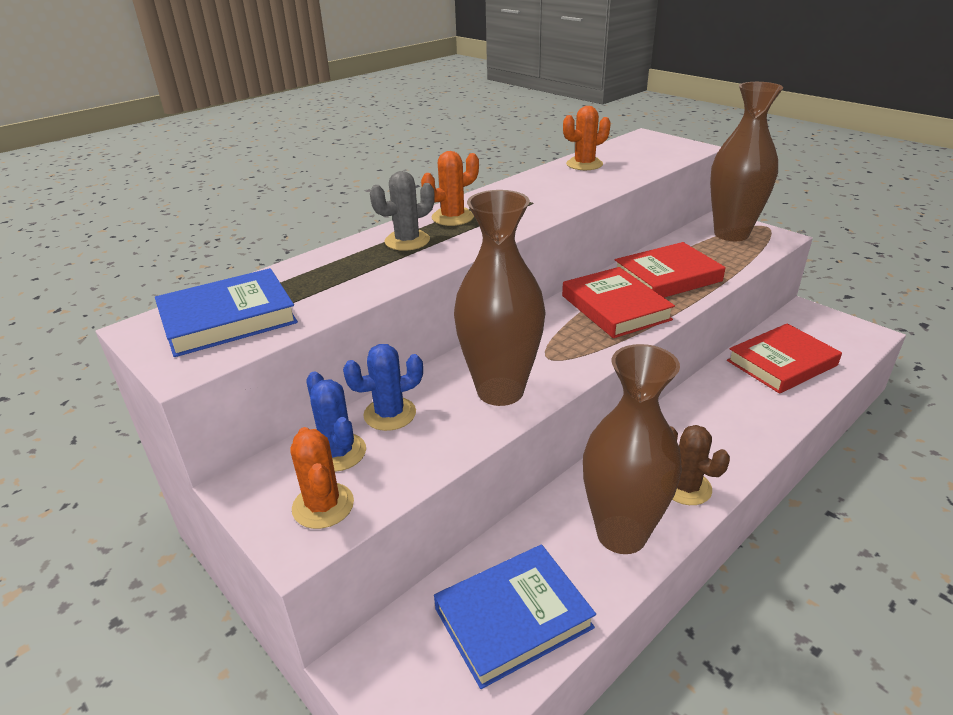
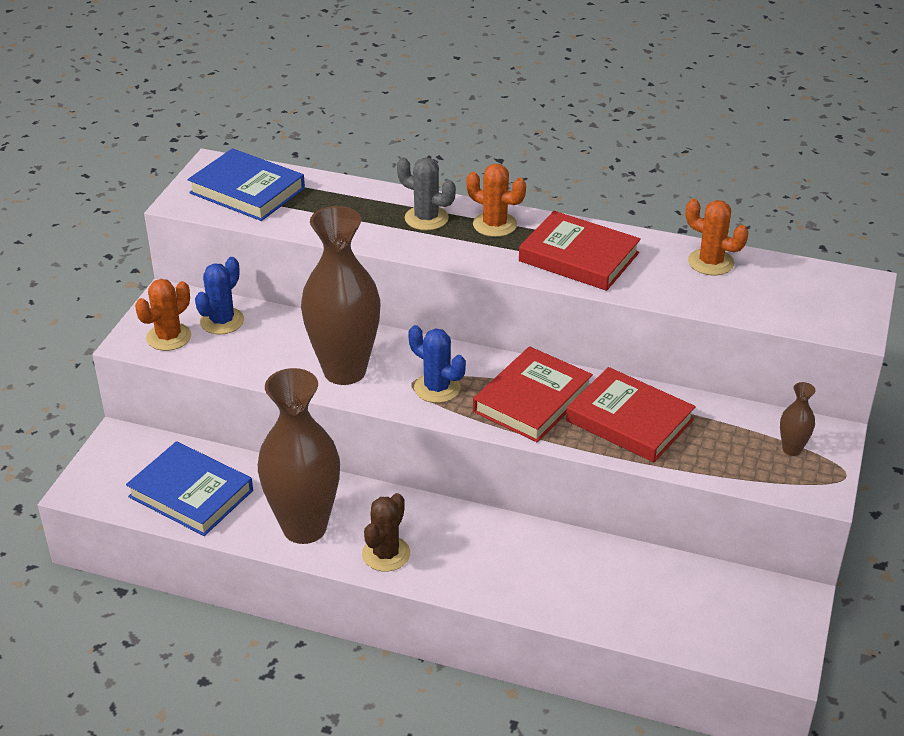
camera: 60 degrees right, 5 degrees up
blue cactus [343,344,423,431] -> blue cactus moved to [408,325,466,403]
brown vase [710,82,783,241] -> brown vase [780,382,816,456], size x0.41
red book [727,323,842,394] -> red book moved to [519,211,641,291]

